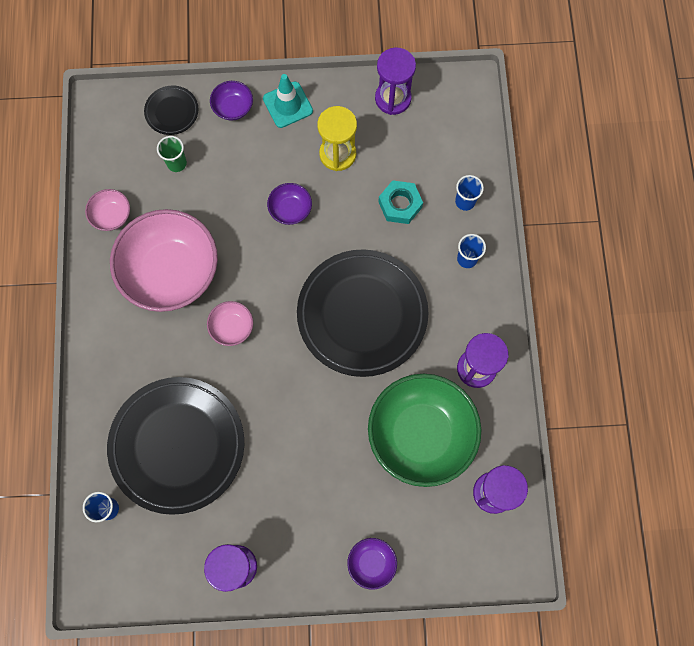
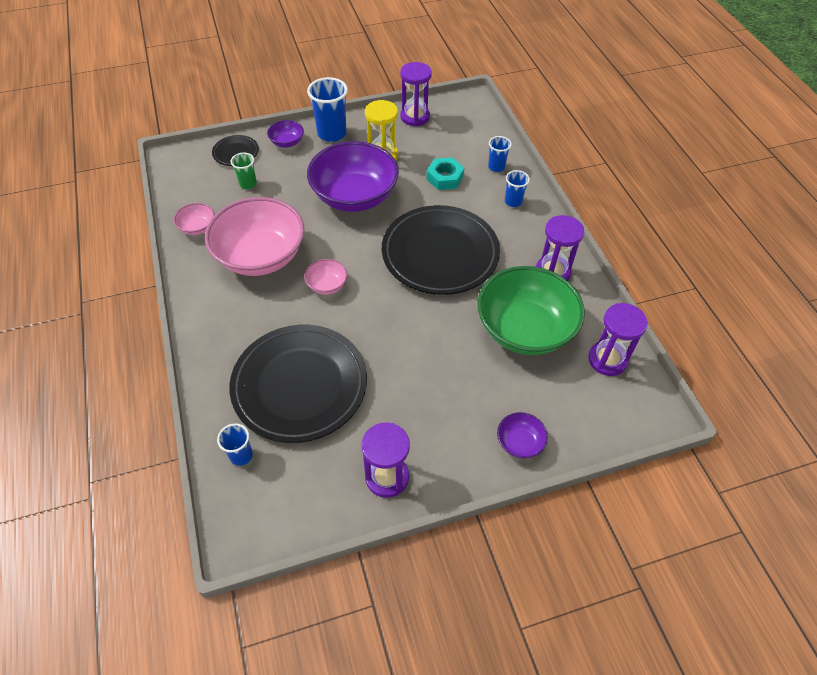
camera: 15 degrees left, 20 degrees down
turquoise traffic cone [263,74,313,128] -> blue cup [307,77,348,142]
purple bowl [267,183,312,225] -> purple bowl [307,141,399,212], size x2.30

